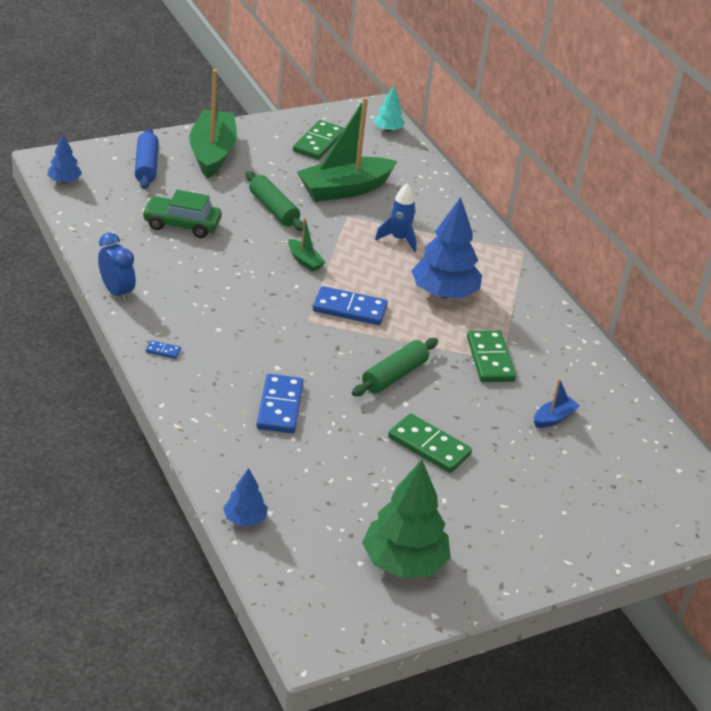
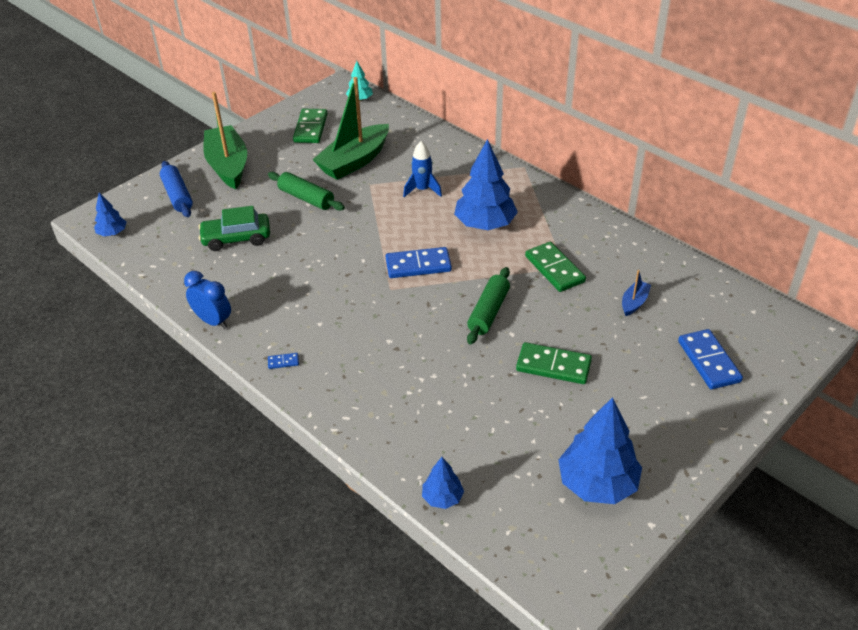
camera: 15 degrees left, 5 degrees up
blue domino [257,374,304,433] -> blue domino moved to [678,329,743,389]
green boat [288,217,325,272] -> none
green tree [362,460,451,578] -> blue tree [558,397,642,504]

